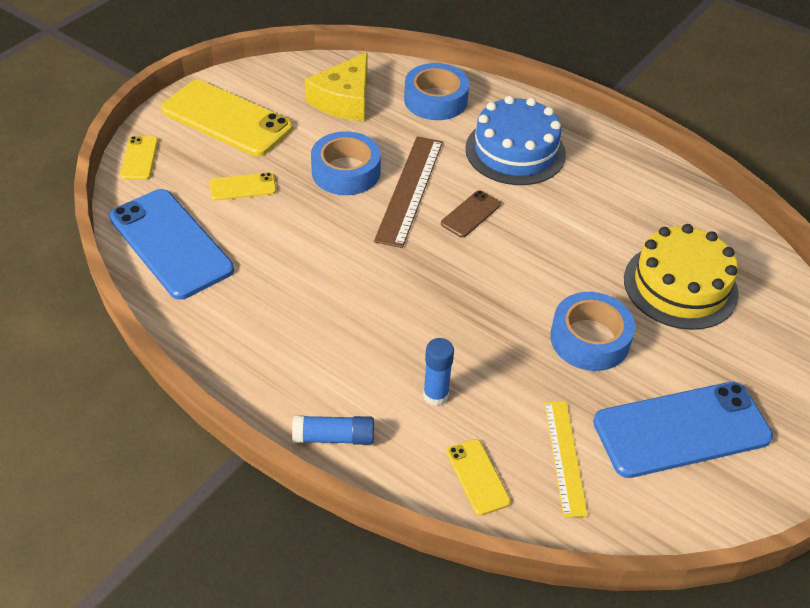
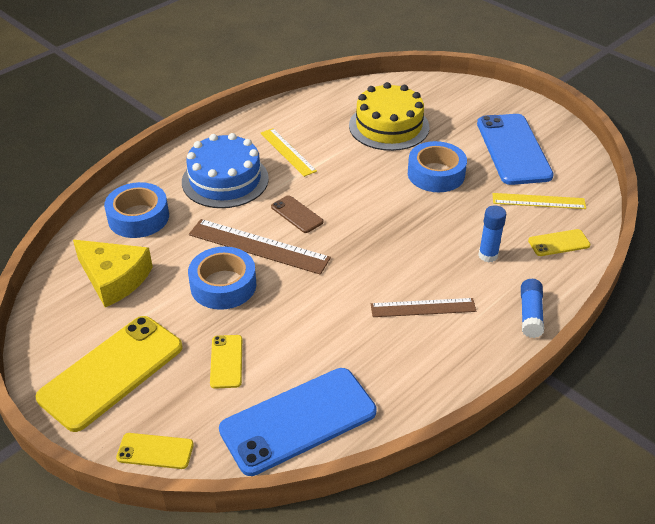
camera: 80 degrees left, 5 degrees down
none -> yellow ruler [261,128,317,177]
none -> brown ruler [371,298,476,317]

